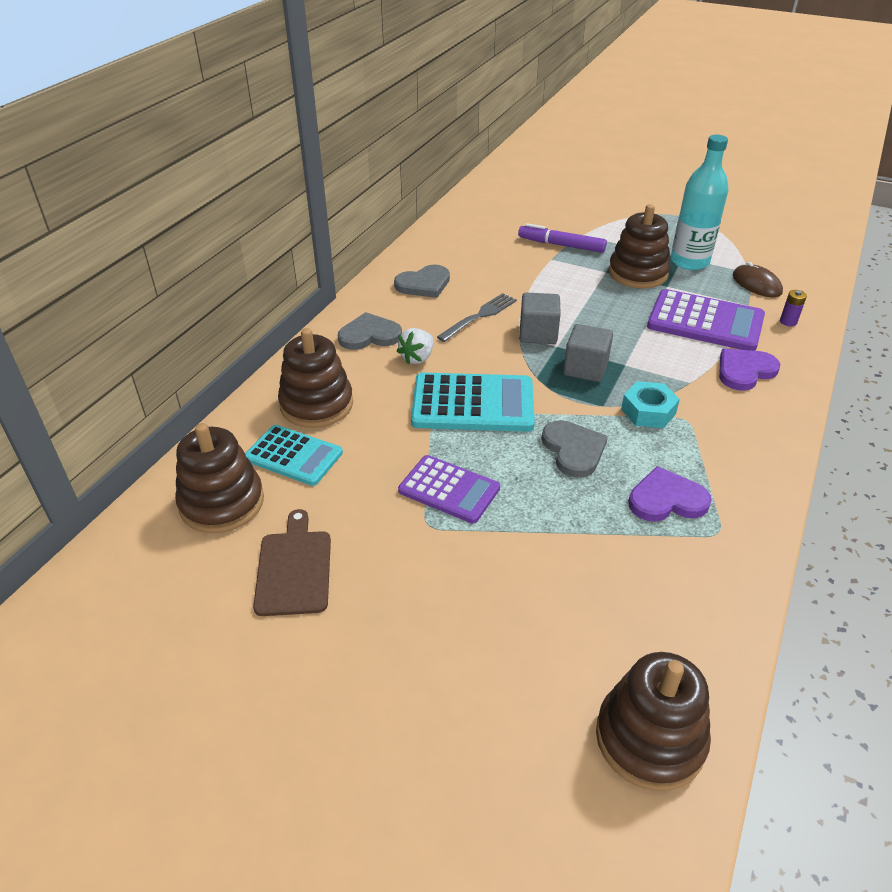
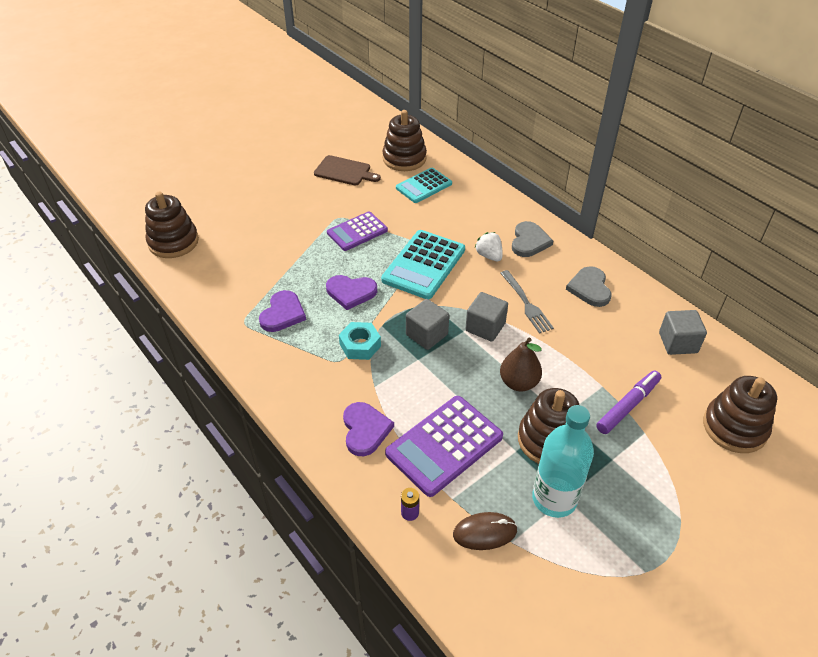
camera: 115 degrees right, 5 degrees up
brown stacking toy [278,328,353,428] -> brown stacking toy moved to [703,376,777,453]
grey heart [542,420,608,478] -> purple heart [326,275,377,310]
none -> brown pear [500,338,542,391]
none -> grey cube [659,310,707,355]

